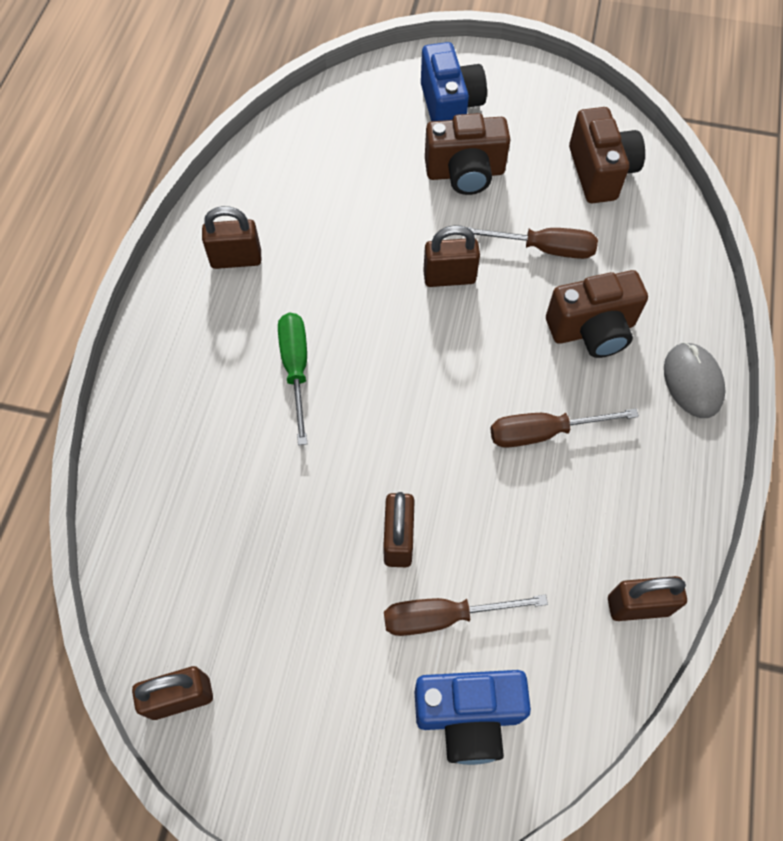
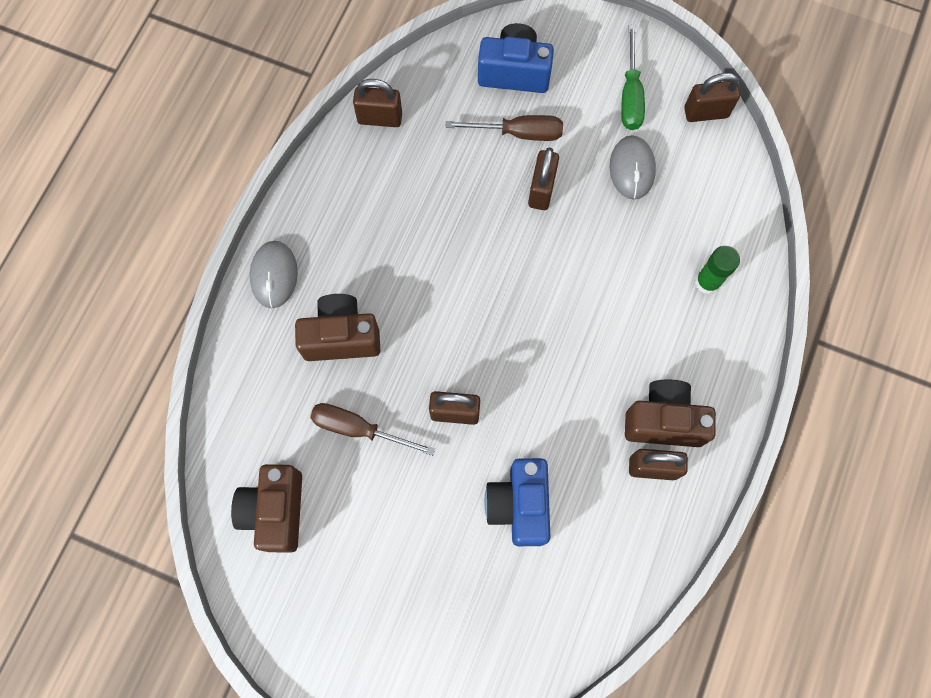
camera: 170 degrees left, 10 degrees up
green screwdriver [278,313,307,445] -> green screwdriver moved to [621,25,645,130]
blue camera [421,42,487,121] -> blue camera moved to [485,458,550,546]
brown camera [425,113,511,195] -> brown camera moved to [625,380,716,447]
brown screwdriver [490,409,639,448] -> none
none -> grey mouse [610,136,656,200]
none -> green glue stick [695,246,740,294]

